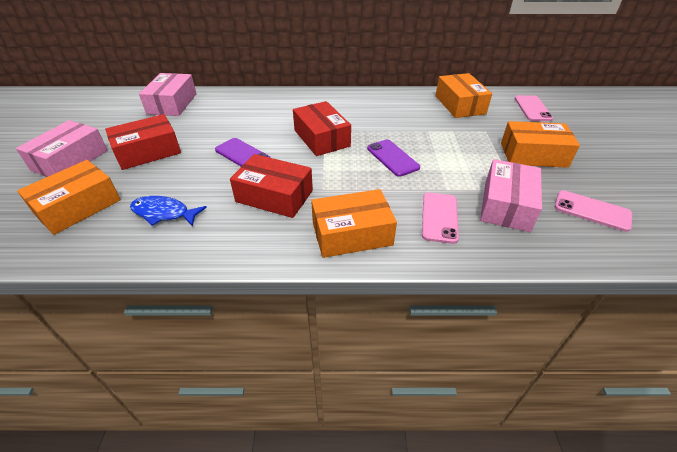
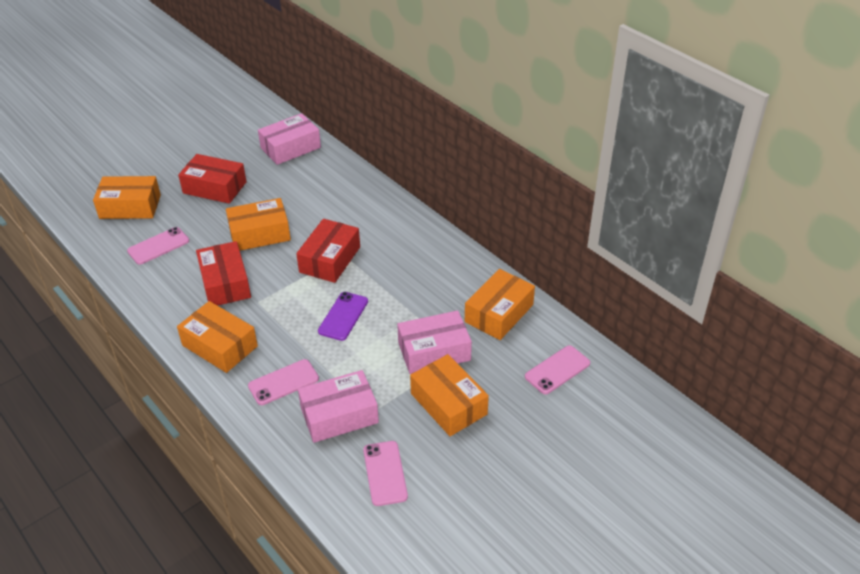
camera: 50 degrees right, 0 degrees up
pink box [16,120,108,177] -> pink box moved to [397,310,472,374]
blue fish [130,196,207,227] -> pink phone [127,227,189,265]
purple phone [215,138,270,166] -> orange box [226,198,291,251]

